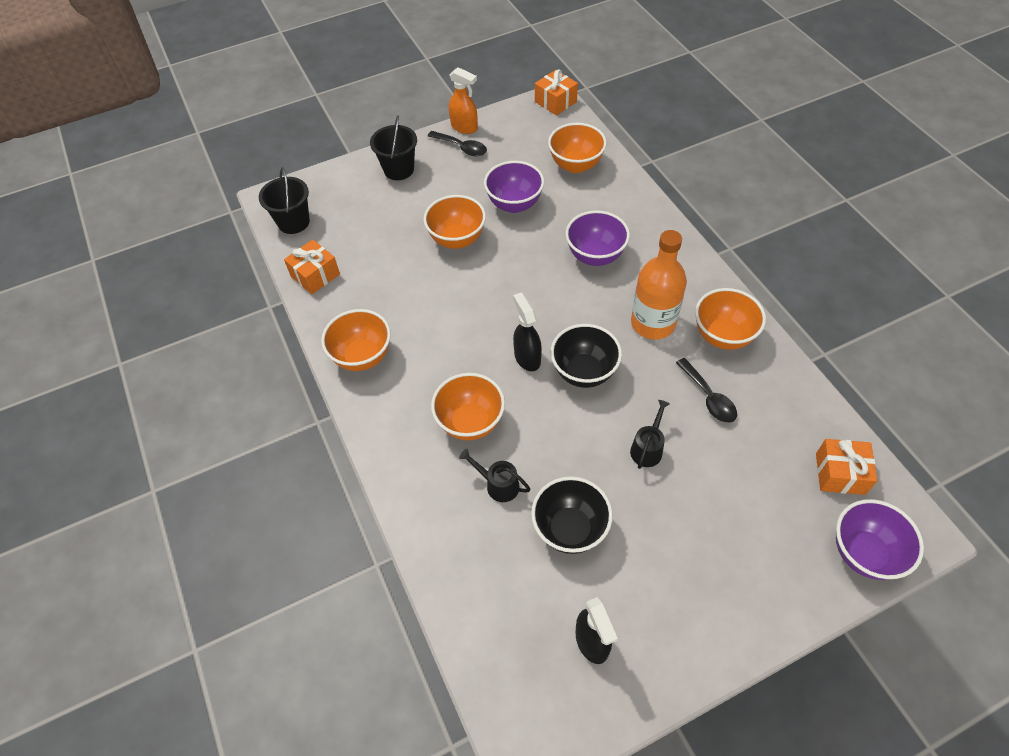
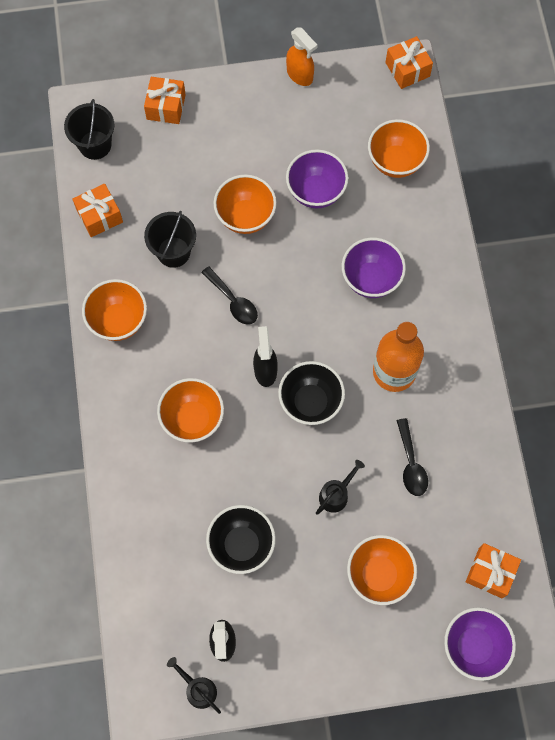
camera: 15 degrees right, 15 degrees up
black bucket [370,115,417,180] -> black bucket moved to [144,211,196,268]
black spoon [428,131,487,157] -> black spoon moved to [201,266,258,325]
black watering can [459,449,530,502] -> black watering can moved to [167,657,221,714]
orange bowl [695,288,766,350] -> orange bowl moved to [347,535,417,605]
none -> orange gift [144,77,186,124]

